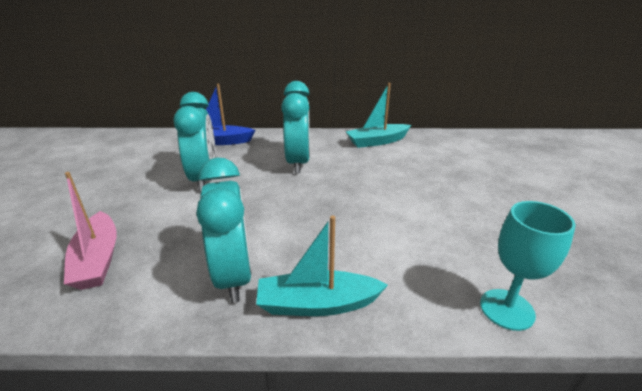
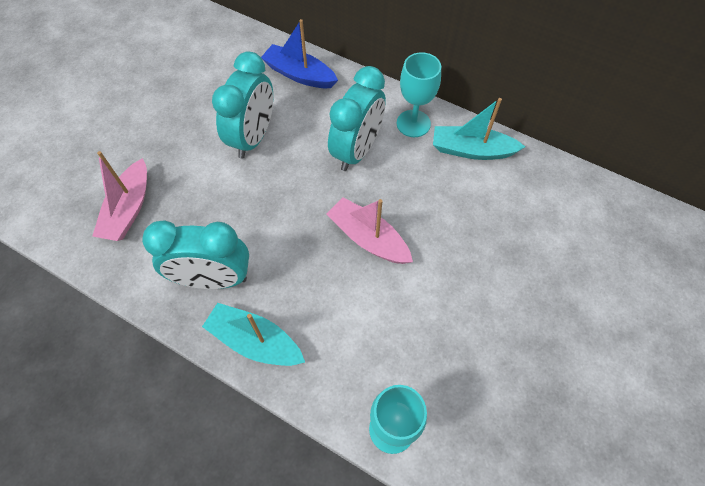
camera: 30 degrees right, 30 degrees up
turquoise clock [196,158,252,303] -> turquoise clock turned 75 degrees clockwise [142,220,249,289]
none -> pink boat [327,197,413,264]
none -> turquoise goblet [397,52,441,137]

